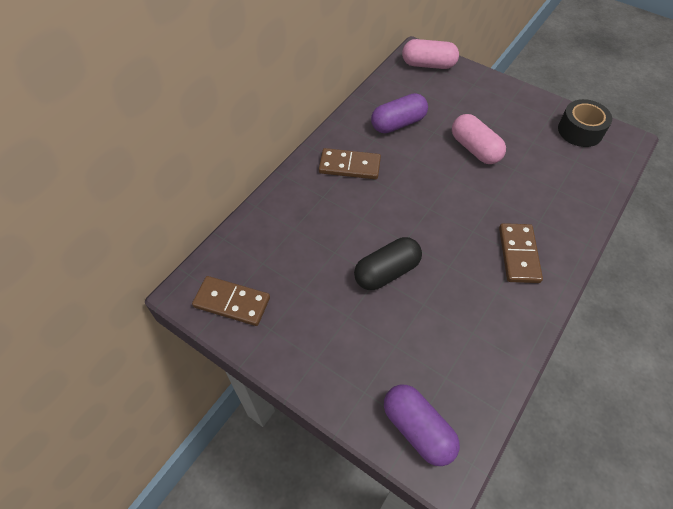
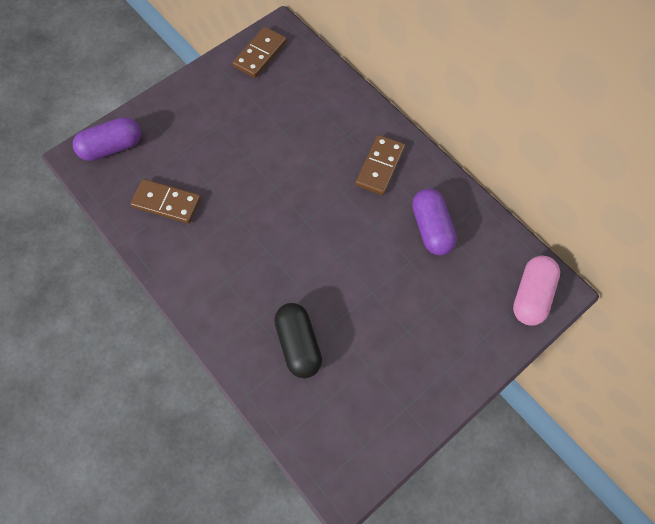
camera: 105 degrees right, 10 degrees up
black capsule [354,237,422,290] -> black capsule moved to [274,303,322,378]
pink capsule [452,114,506,164] -> none
brown domino [499,223,543,283] -> brown domino moved to [130,179,201,224]
black tape [558,99,612,147] -> none

